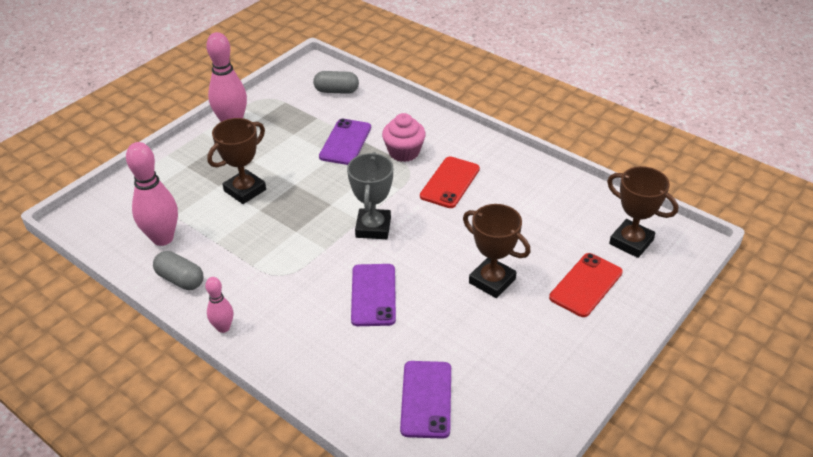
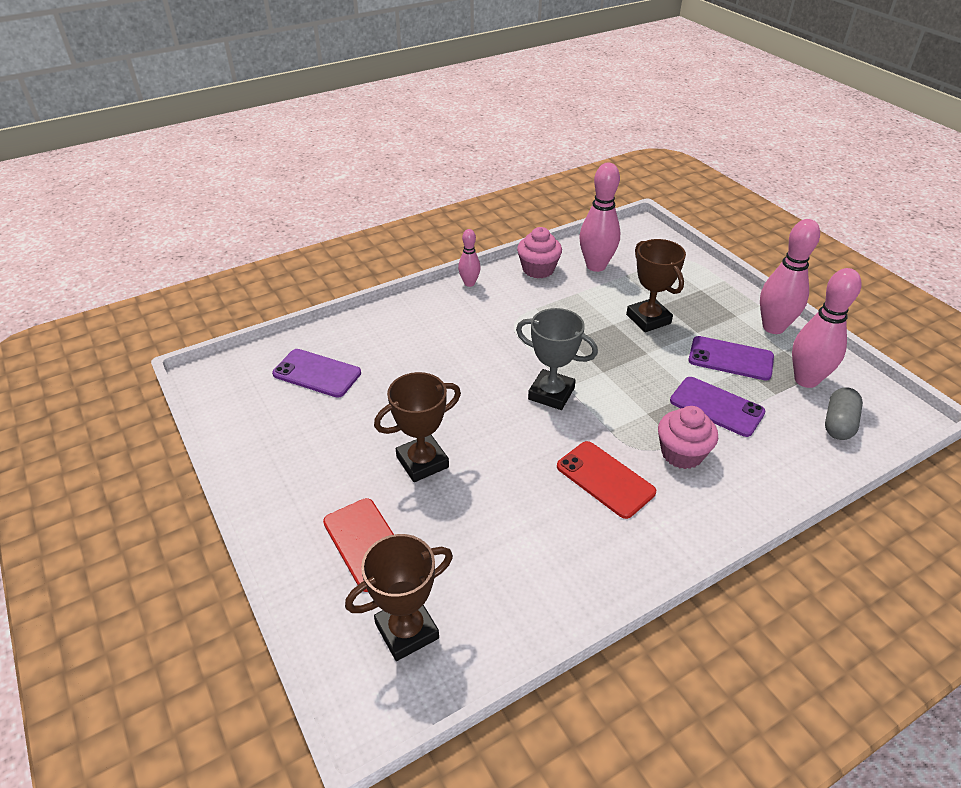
camera: 110 degrees right, 0 degrees up
grey capsule [153,251,203,290] -> pink cupcake [517,227,562,278]
purple phone [351,264,396,326] -> purple phone moved to [688,336,774,381]
none -> pink bowling pin [792,268,861,388]

